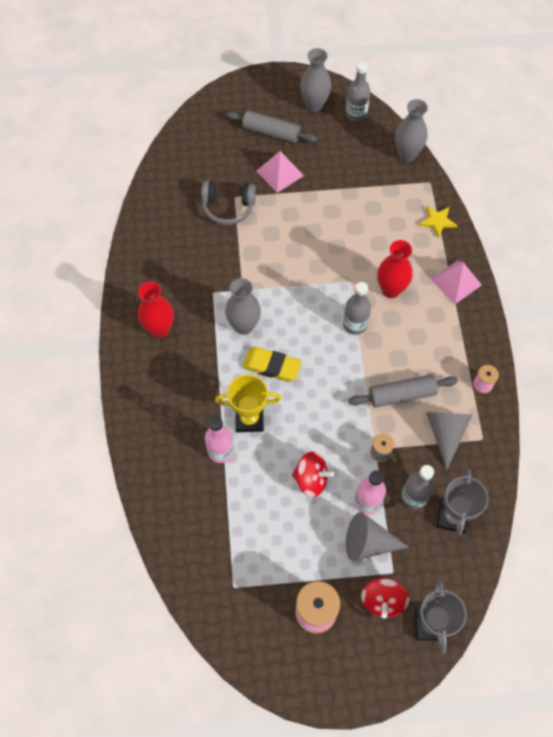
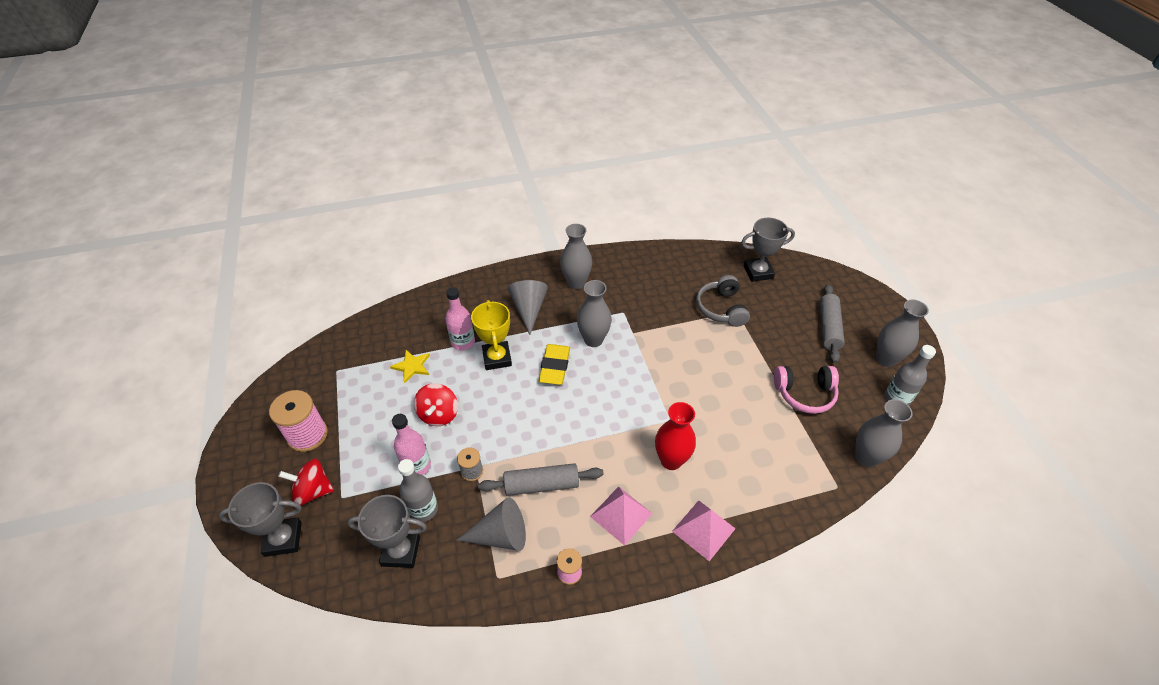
camera: 80 degrees right, 15 degrees down
red vase [138,281,174,338] -> grey vase [560,224,592,289]
pink pyramid [257,151,304,193] -> pink pyramid moved to [590,486,653,546]
grey bottle [343,282,371,335] -> none
grey cone [346,512,409,561] -> grey cone moved to [508,280,548,335]
grey rolling pin [348,374,458,407] -> grey rolling pin turned 75 degrees counterclockwise [478,463,604,496]
yellow star [419,206,458,238] -> yellow star moved to [390,350,430,383]
none -> grey trophy [741,218,795,282]
none -> pink headphones [774,366,839,414]

